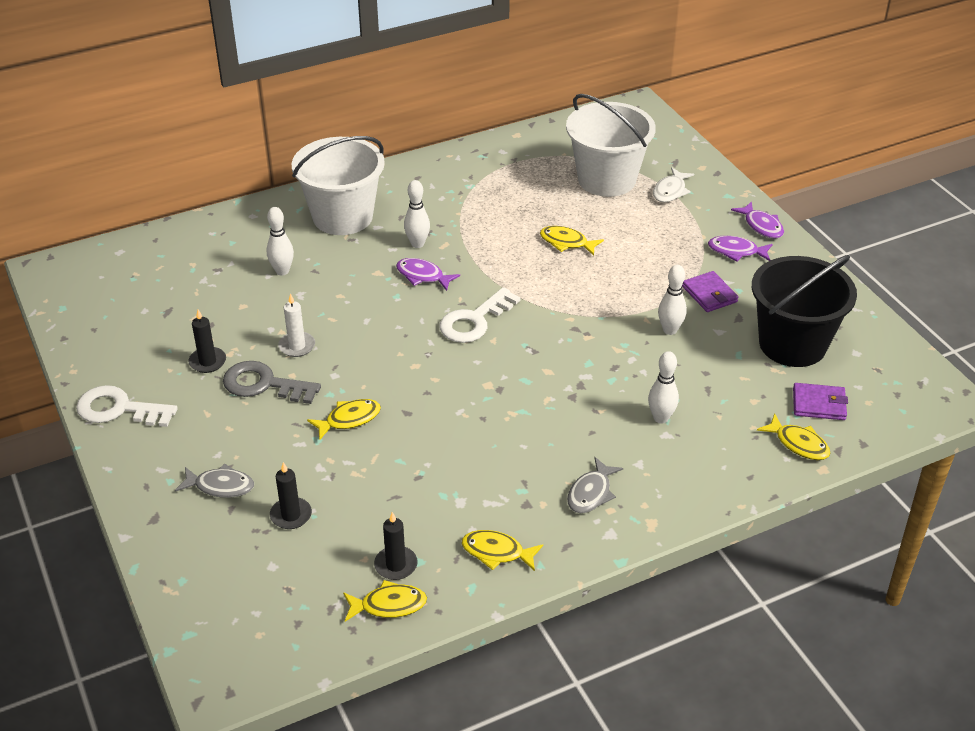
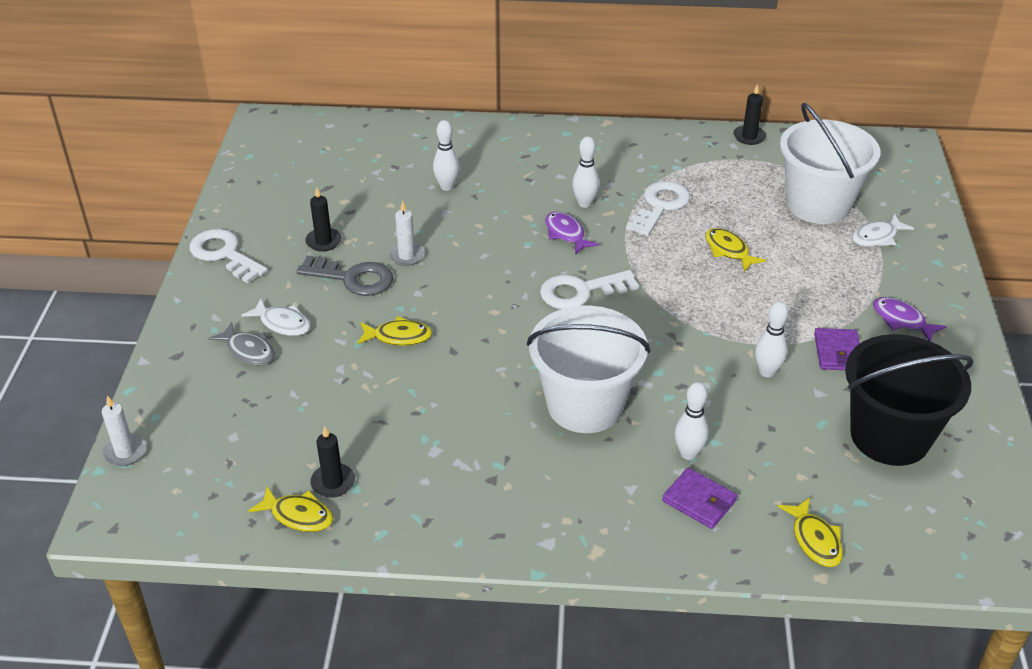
camera: 30 degrees right, 0 degrees up
grey key [223,361,321,404] -> grey key turned 150 degrees clockwise [296,256,393,296]
black candle [270,462,312,529] -> black candle moved to [733,84,766,145]
white bucket [292,136,385,235] -> white bucket moved to [527,306,650,433]
yellow fish [462,530,543,571] -> none
grey fish [567,457,623,513] -> none
purple fish [731,201,784,239] -> none
purple wallet [793,383,848,420] -> purple wallet moved to [662,468,737,529]
none -> white candle [102,396,147,466]
none -> white fish [241,298,310,336]
none -> white key [626,181,690,236]

